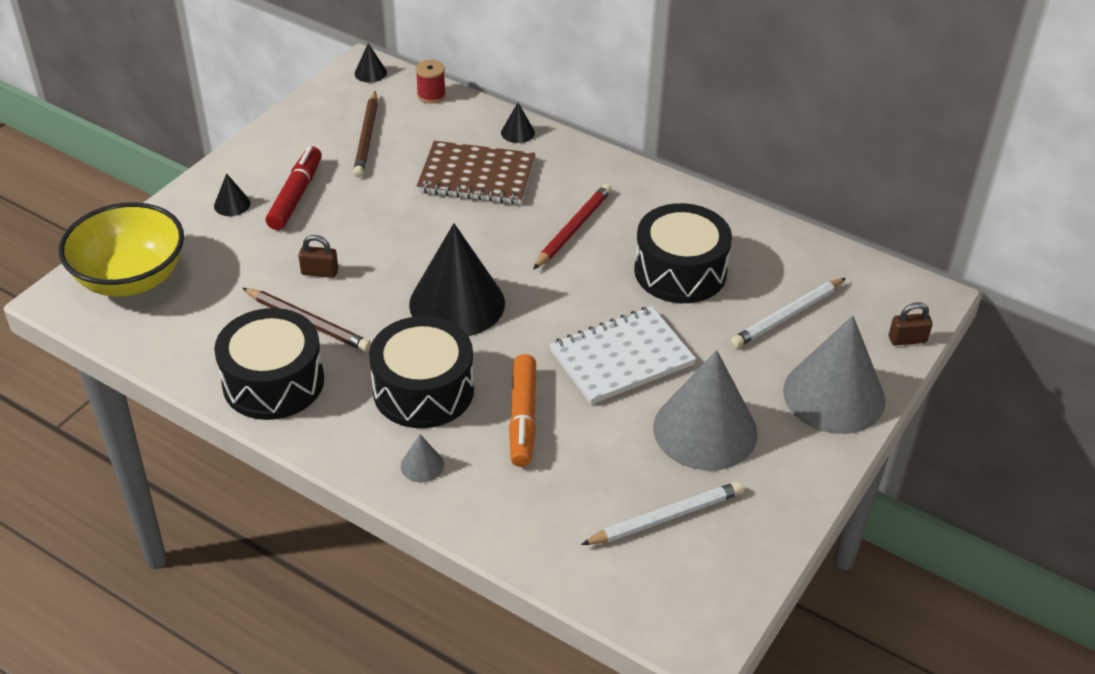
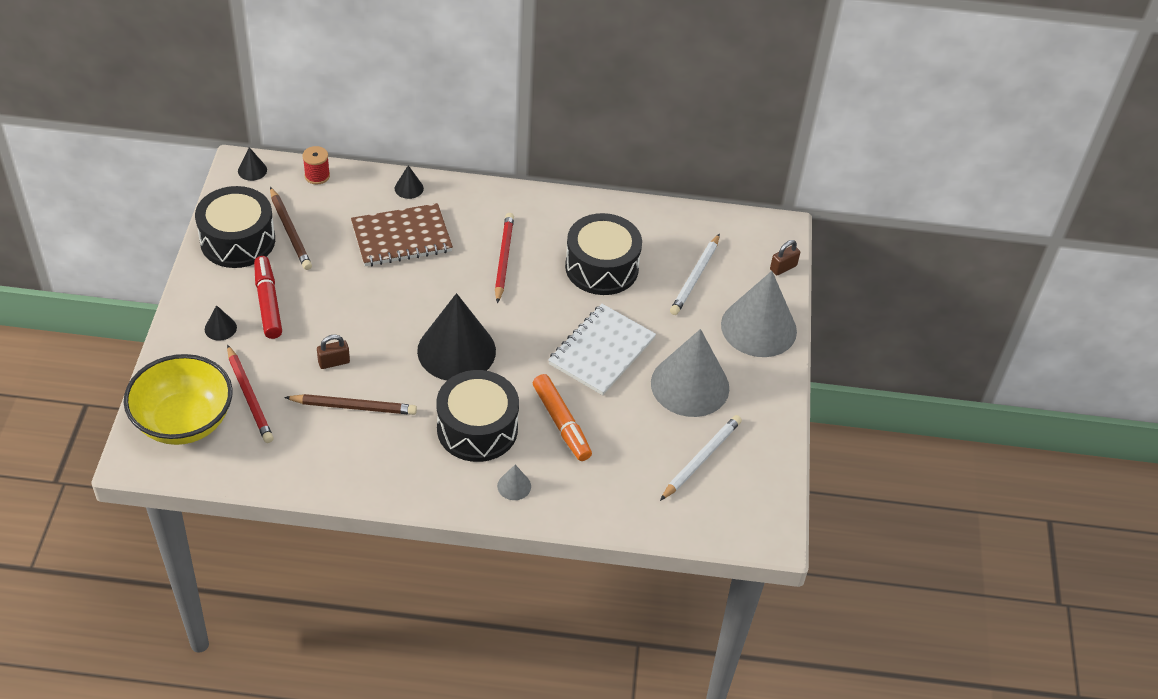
camera: 30 degrees left, 5 degrees up
black drum [214,308,324,420] -> black drum moved to [195,186,275,268]
none -> red pencil [227,345,274,443]

